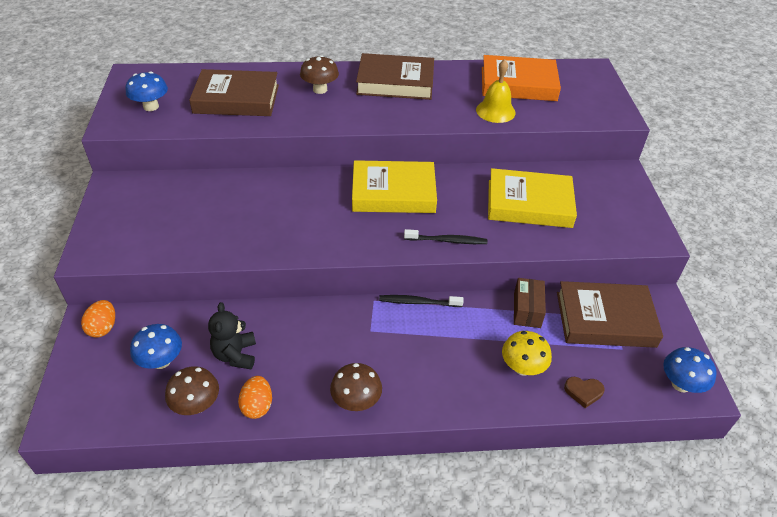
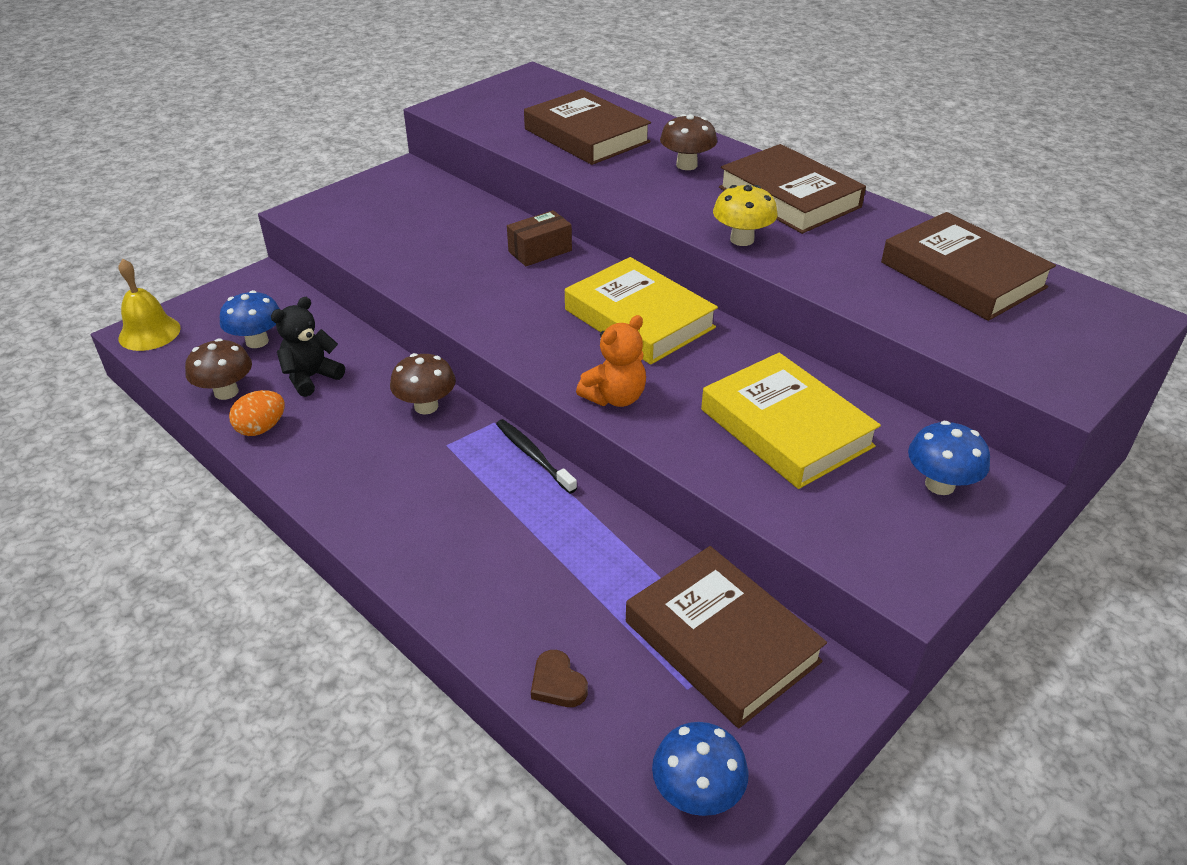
camera: 50 degrees right, 5 degrees down
orange egg [81,300,115,338] -> none
blue mushroom [126,72,168,111] -> blue mushroom moved to [908,421,990,495]
brown mushroom [330,363,382,411] -> brown mushroom moved to [390,353,456,414]
black toothbrush [404,229,487,244] -> orange teddy bear [576,315,646,407]
yellow bell [476,59,516,123] -> yellow bell moved to [118,259,181,351]
orange book [482,55,561,101] -> brown book [881,212,1056,321]
yellow mushroom [502,331,552,376] -> yellow mushroom moved to [713,185,777,246]
brown box [514,278,546,328] -> brown box moved to [507,210,572,266]

